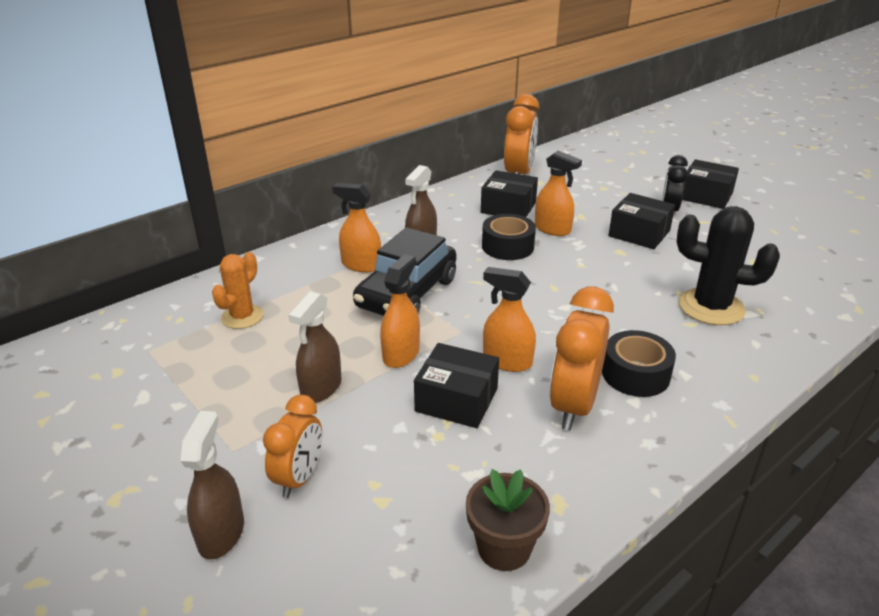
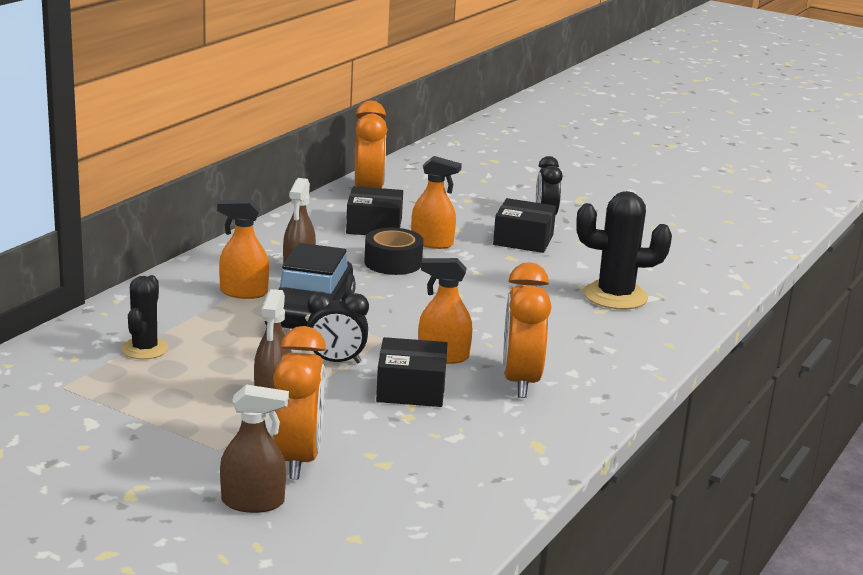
camera: 20 degrees left, 10 degrees down
brown spray bottle [180,411,244,559] -> brown spray bottle turned 105 degrees clockwise [220,384,289,513]
orange cactus [212,252,263,329] -> black cactus [121,275,169,359]
orange clock [263,395,322,498] -> orange clock [273,326,326,479], size x1.53
orange spray bottle [380,254,420,368] -> black clock [307,292,369,363]
brown flower pot [466,469,550,571] -> none
black tape [602,330,676,397] -> none
black box [682,159,739,209] -> none

